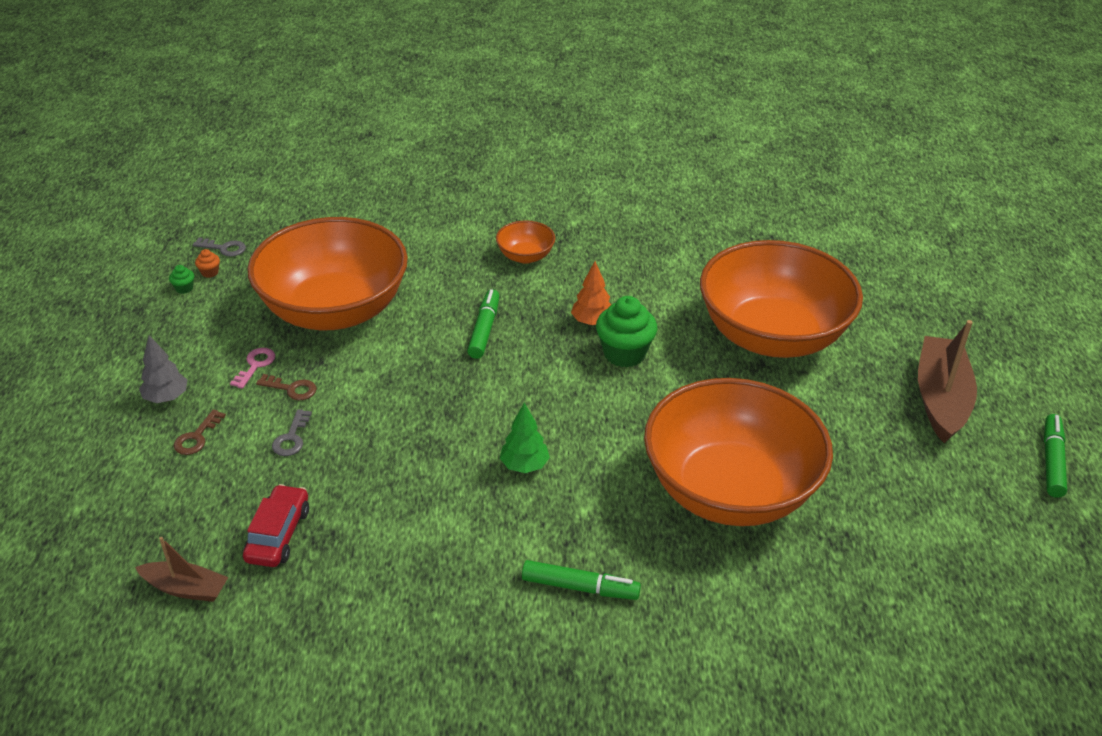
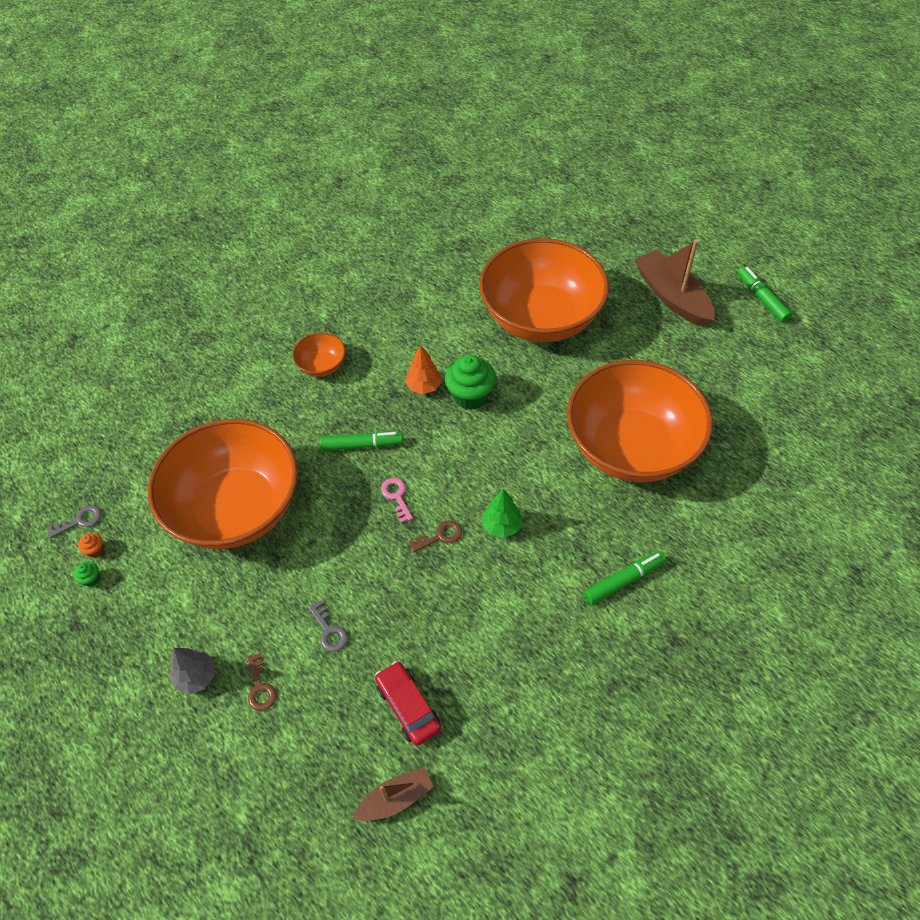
camera: 40 degrees left, 15 degrees up
pink key [230,348,275,389] -> pink key moved to [381,478,413,523]
brown key [256,374,317,400] -> brown key moved to [409,520,462,552]
green marker [467,289,499,359] -> green marker turned 120 degrees clockwise [319,432,403,451]

